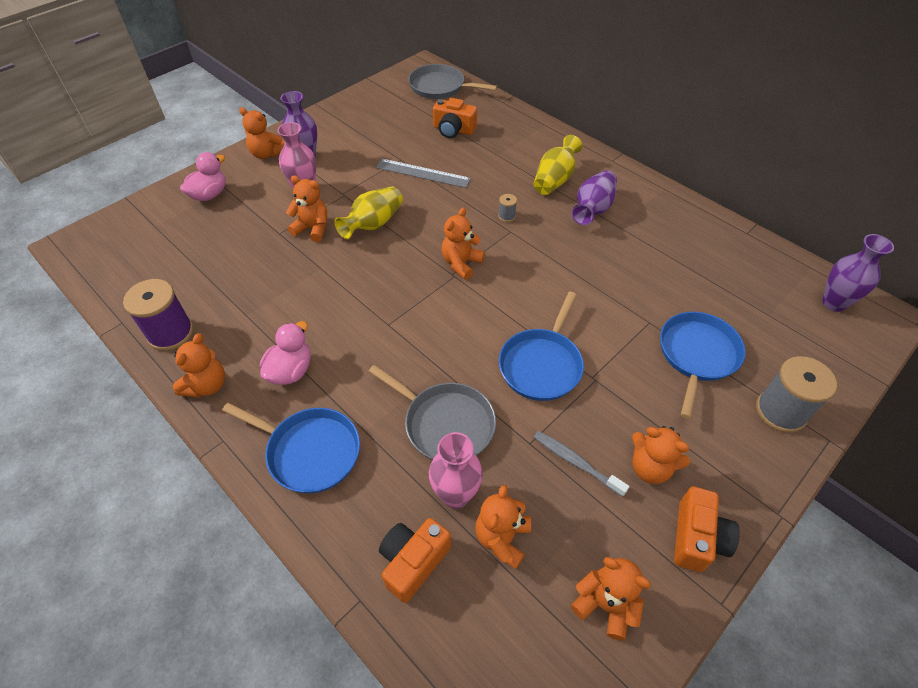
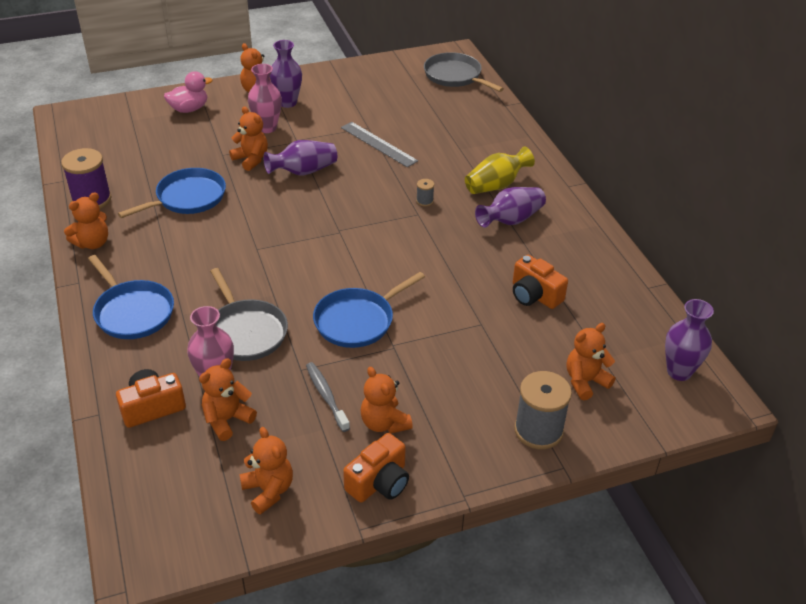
camera: 25 degrees right, 10 degrees down
pink duck [260,321,311,385] -> none
yellow vase [334,187,403,239] -> purple vase [263,140,337,176]
orange camera [433,98,477,138] -> orange camera moved to [513,255,568,309]
orange teddy bear [442,207,485,280] -> orange teddy bear moved to [567,323,615,401]
blue pan [660,312,746,419] -> blue pan moved to [118,168,226,218]

